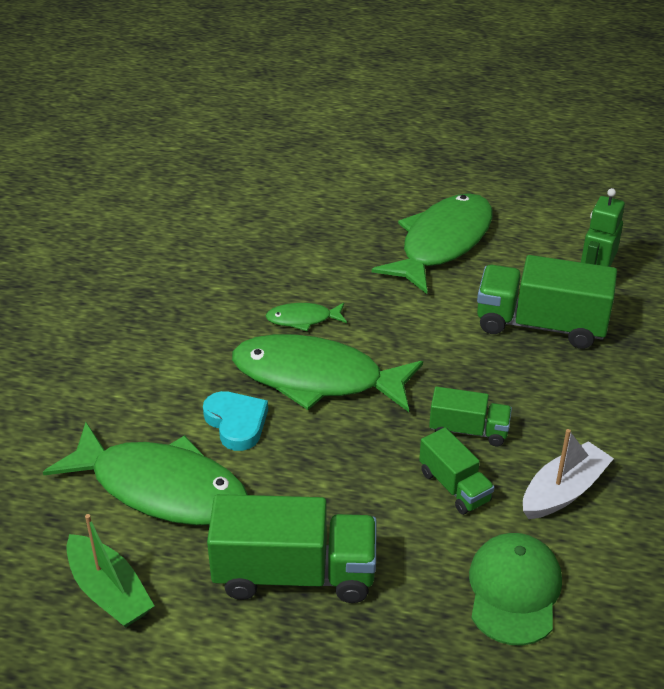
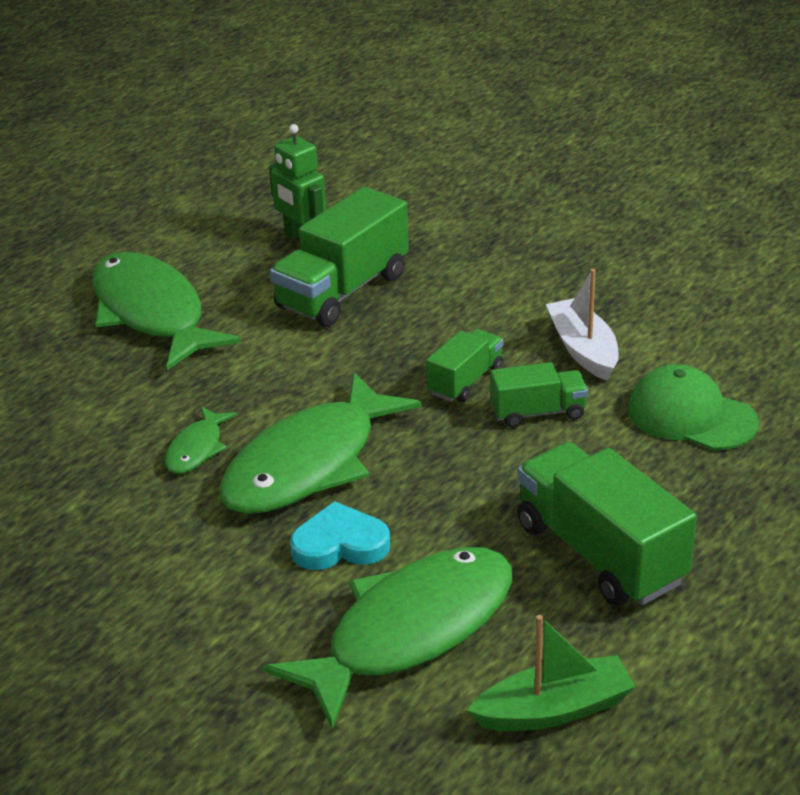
camera: 65 degrees left, 5 degrees down
green truck [207,494,377,603] -> green truck turned 60 degrees counterclockwise [517,442,697,606]

